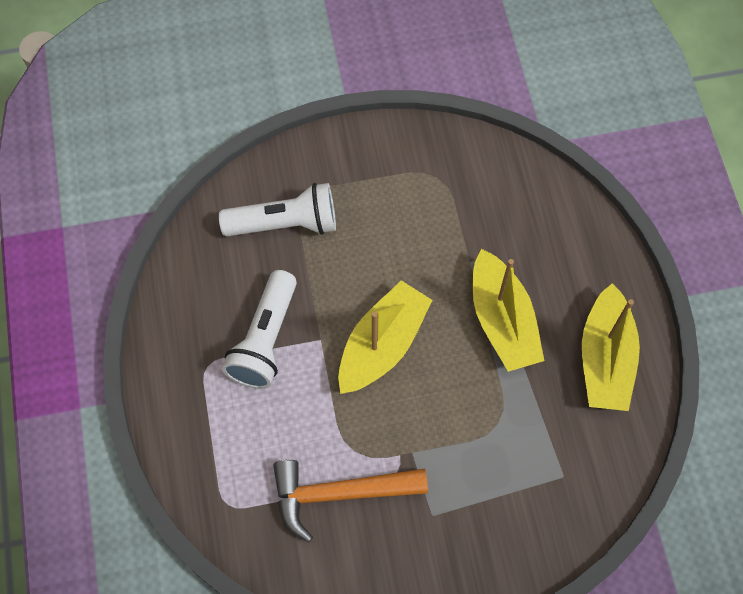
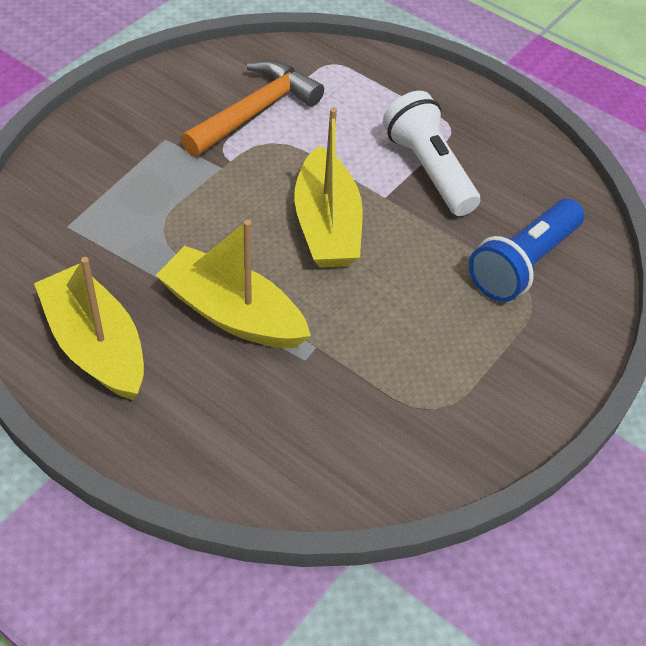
camera: 135 degrees right, 15 degrees down
white flashlight [219,183,336,236] -> blue flashlight [469,199,584,302]

